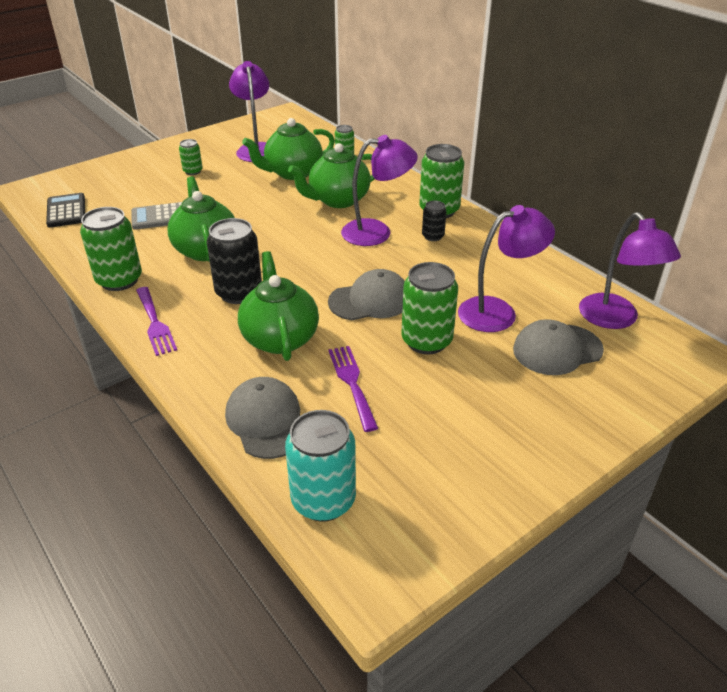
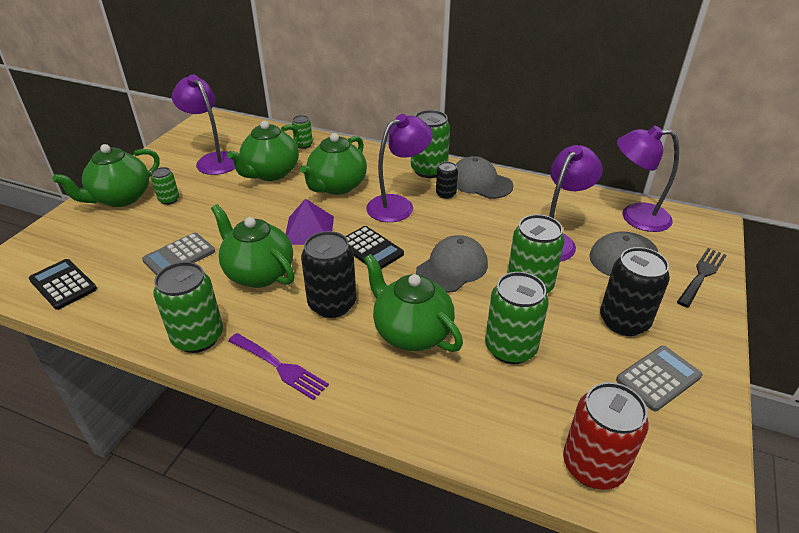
camera: 30 degrees left, 0 degrees up
grey cap [225,377,300,459] -> grey cap moved to [456,156,514,199]
turquoise can [285,410,356,522] -> red can [563,382,649,490]
purple fork [328,346,378,432] -> green can [485,272,549,364]
purple lamp [579,212,681,329] -> purple lamp turned 150 degrees clockwise [617,126,679,232]
none -> green teapot [52,144,160,207]
none -> purple pyramid [286,199,334,245]
none -> black calculator [345,226,404,269]
none -> black can [600,247,670,336]
none -> grey calculator [616,345,702,411]
none -> black fork [677,248,726,308]

